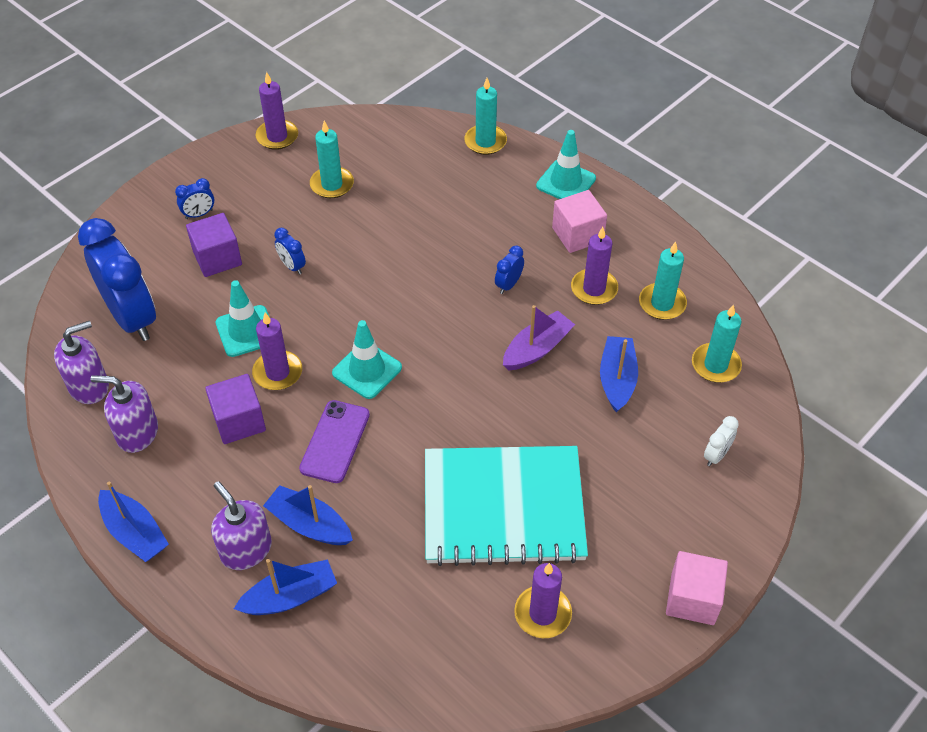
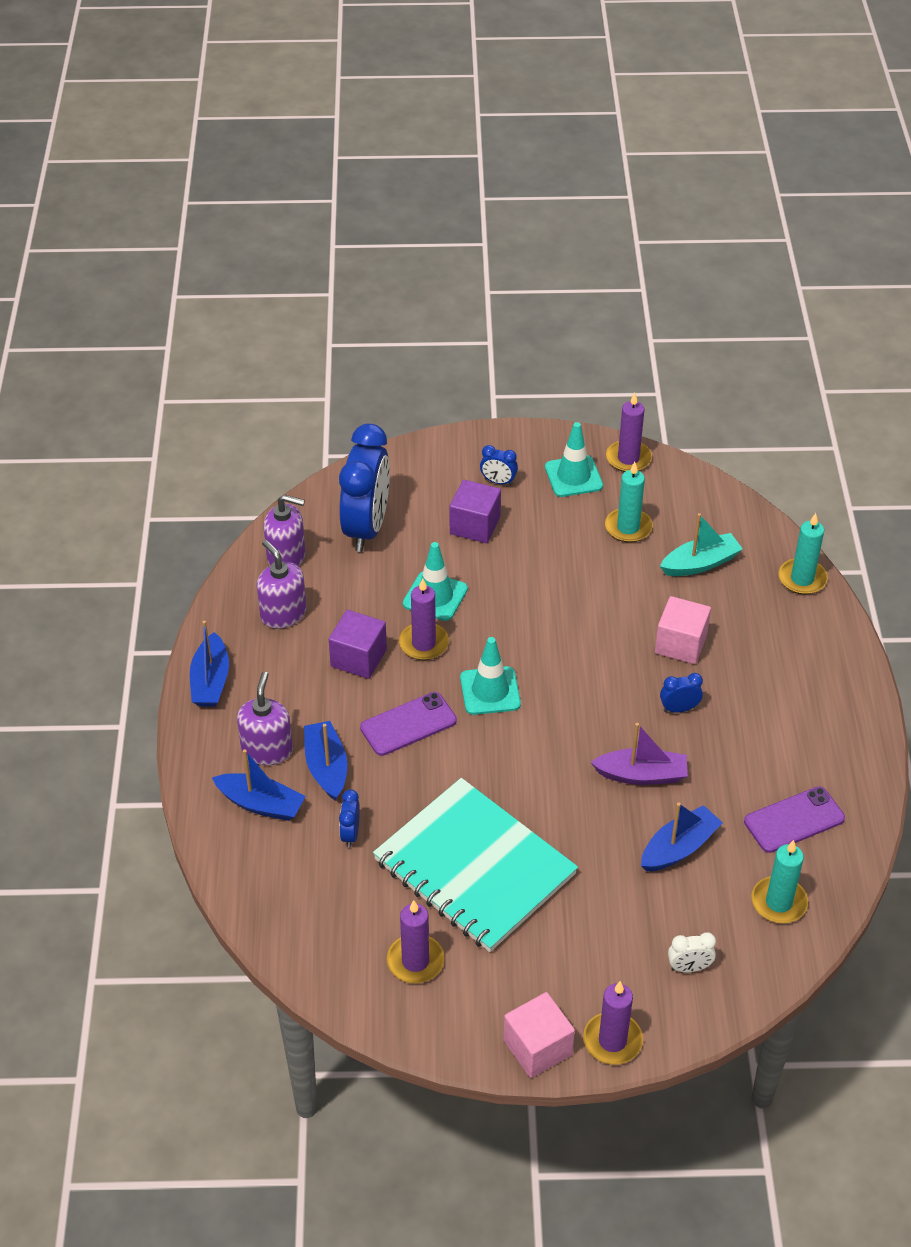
camera: 45 degrees right, 5 degrees down
blue clock [274,228,306,275] -> blue clock moved to [339,789,360,847]
turquoise traffic cone [536,130,596,199] -> turquoise traffic cone moved to [545,422,603,497]
pink cube [552,190,607,253] -> pink cube moved to [655,596,711,664]
purple candle [571,227,618,305] -> purple candle moved to [583,981,643,1065]
turquoise candle [639,241,687,320] -> purple phone [744,786,845,853]
none -> turquoise boat [660,513,743,576]

